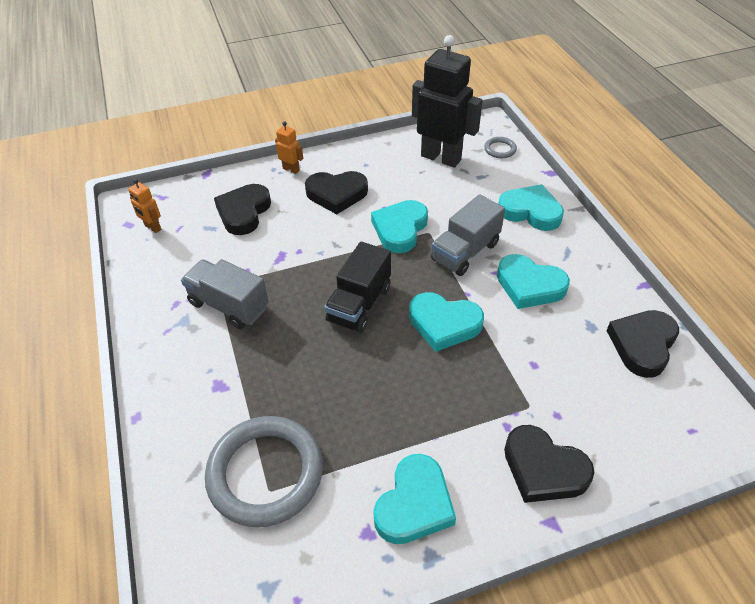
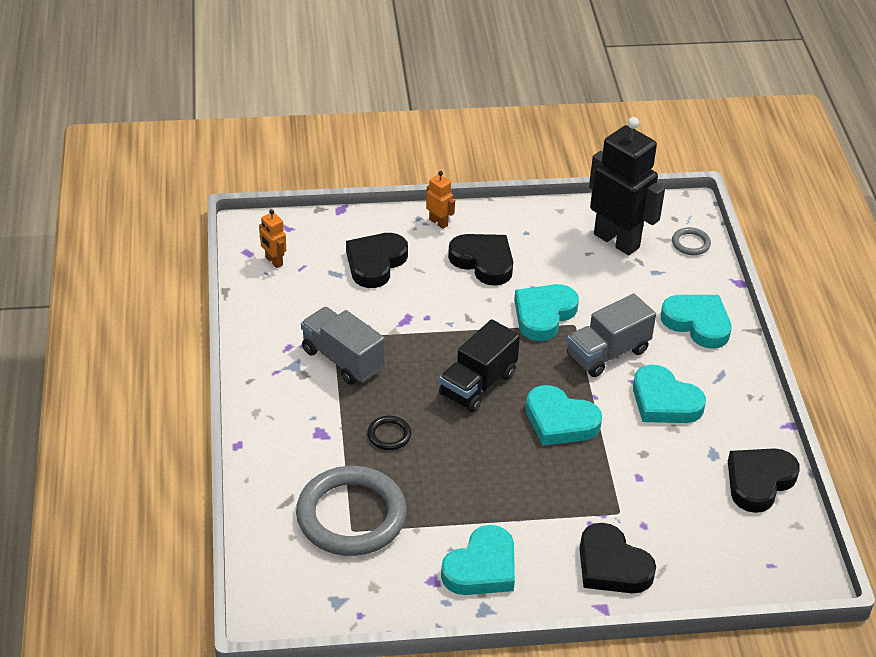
camera: 10 degrees right, 5 degrees down
black heart [305,171,368,214] -> black heart turned 150 degrees counterclockwise [448,234,513,286]
none -> black ring [367,416,411,450]

